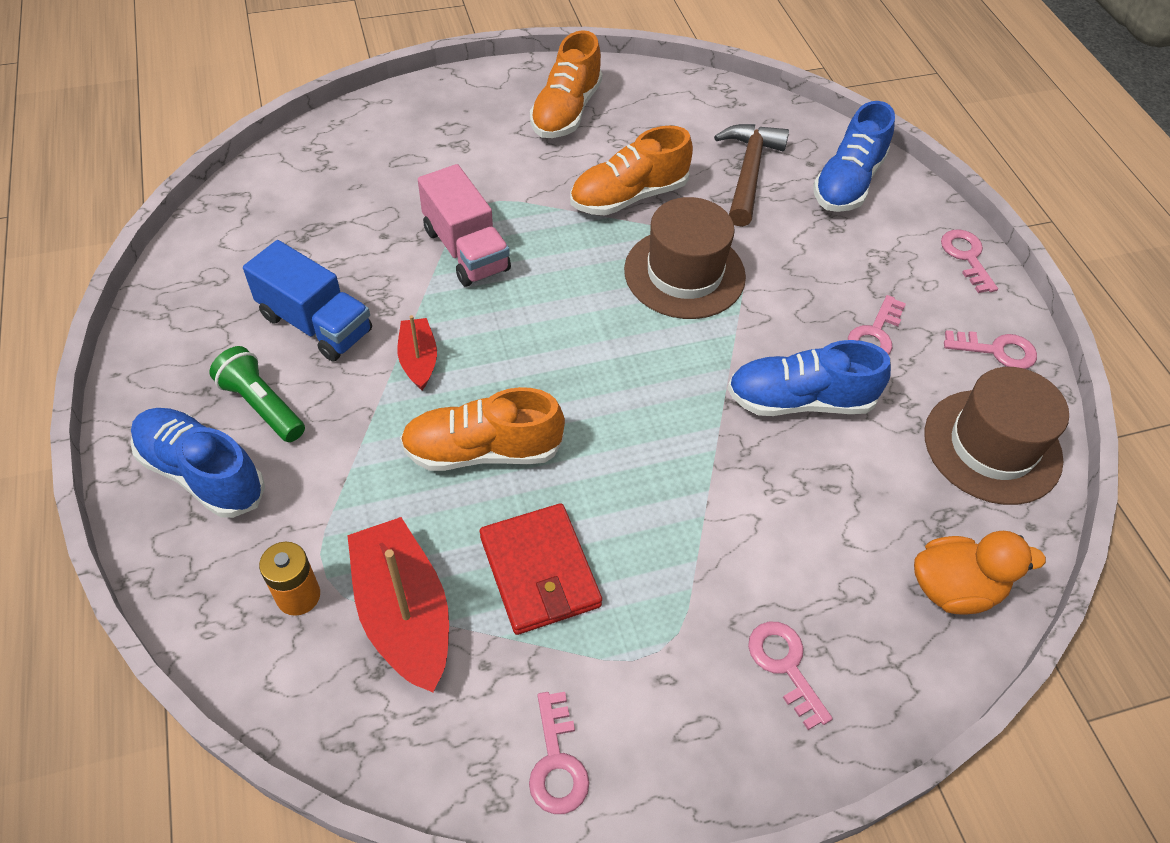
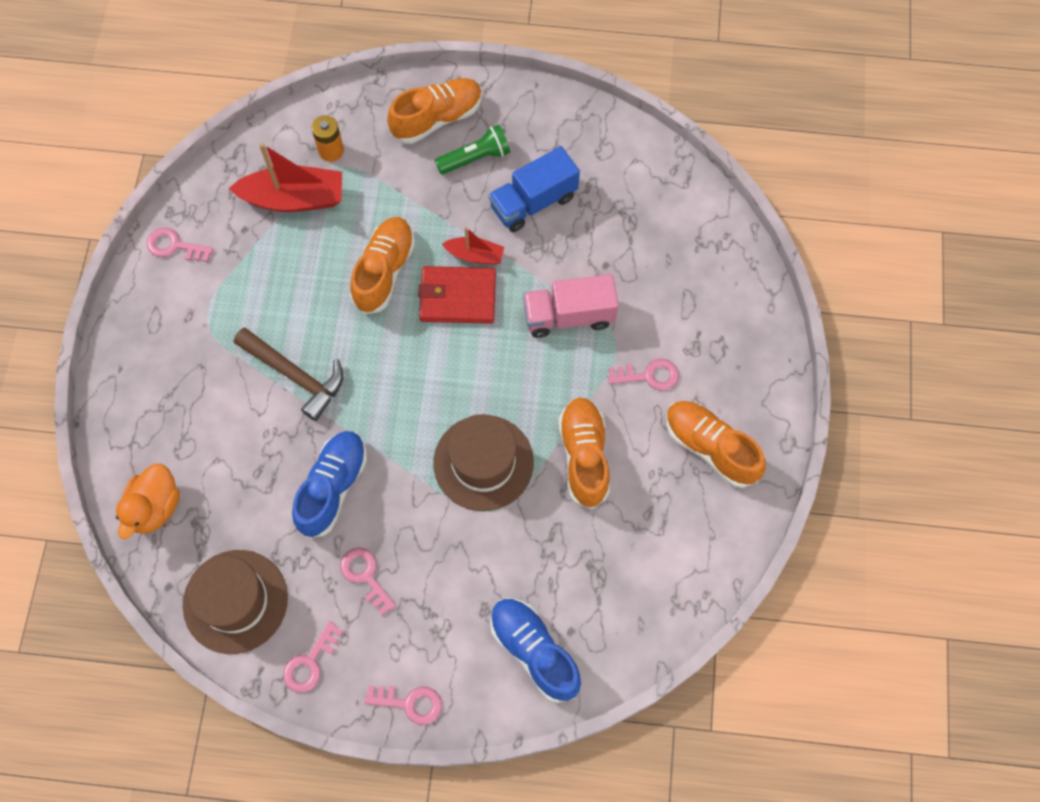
camera: 115 degrees right, 15 degrees up
blue shoe [130,408,265,518] -> orange shoe [387,78,482,144]
red wallet [480,503,602,635] -> red wallet moved to [418,266,496,324]
brown hammer [714,124,789,227] -> brown hammer moved to [234,328,343,421]
pink key [748,622,833,730] -> pink key moved to [608,358,679,391]

